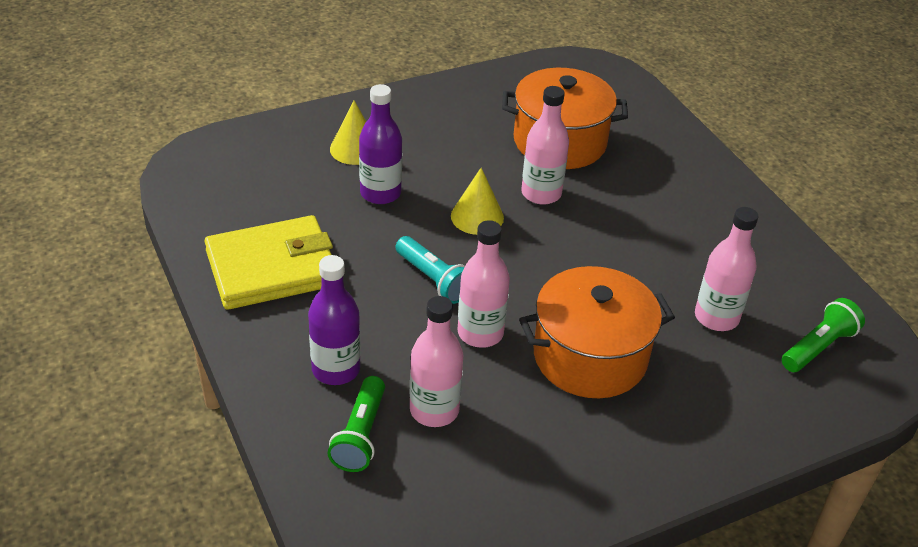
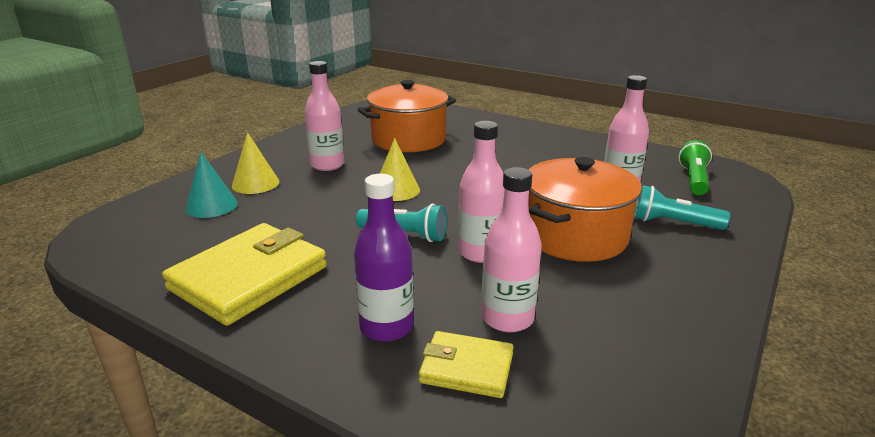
camera: 30 degrees left, 15 degrees down
green flashlight [328,376,385,472] -> yellow wallet [419,331,513,398]
purple bottle [359,84,402,204] -> none
pink bottle [521,86,569,205] -> pink bottle moved to [305,61,344,171]
none -> turquoise cone [185,152,238,218]
none -> turquoise flashlight [634,185,730,230]

